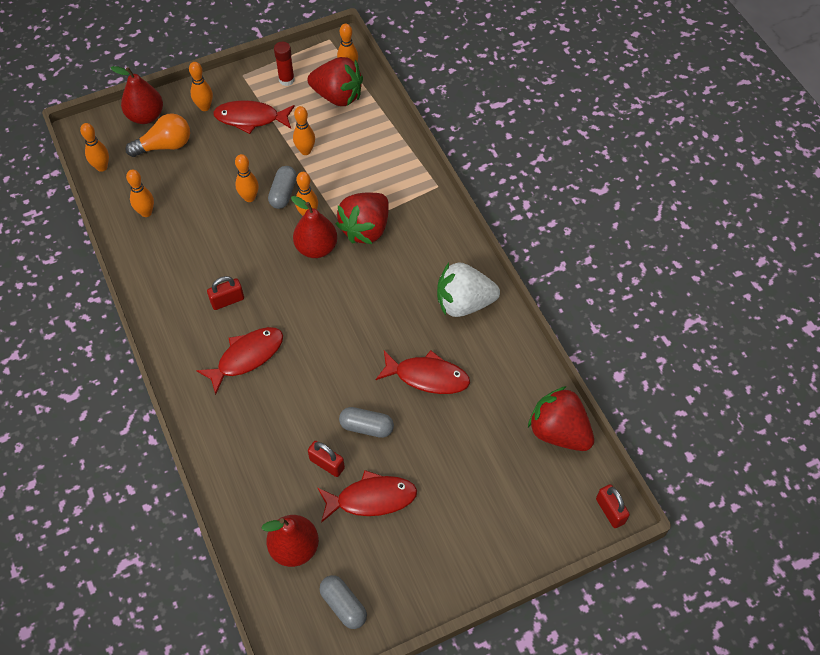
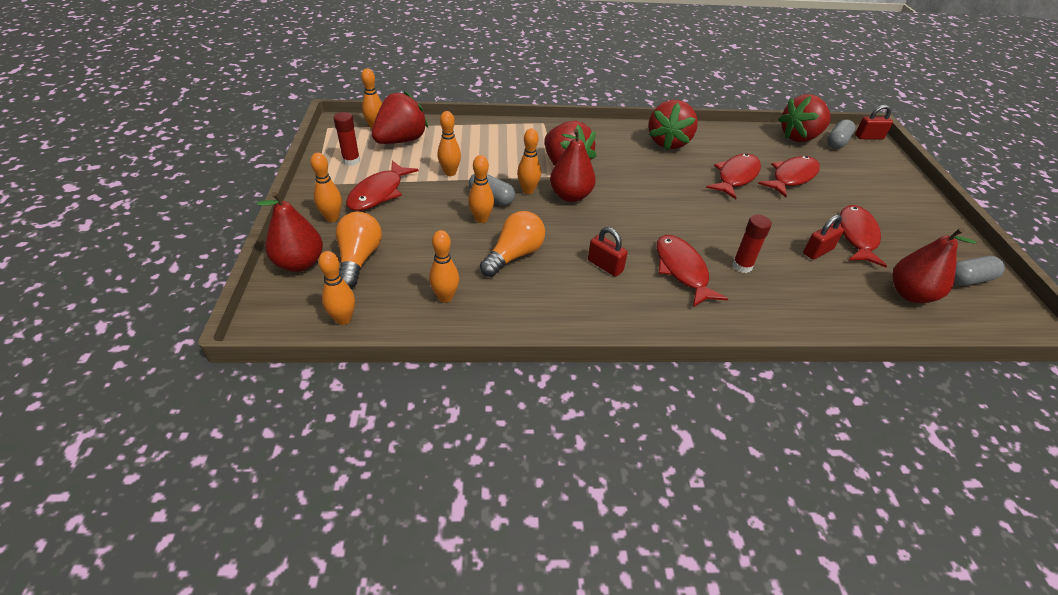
camera: 70 degrees left, 15 degrees down
red padlock [207,276,244,310] -> red padlock turned 45 degrees counterclockwise [588,227,628,277]
grey capsule [339,407,394,438] -> grey capsule moved to [827,119,856,149]
white strawberry [437,262,500,317] -> red strawberry [648,100,698,150]
none -> orange light bulb [480,211,545,277]
none -> red glue stick [732,215,772,273]
none -> red fish [758,156,820,197]

